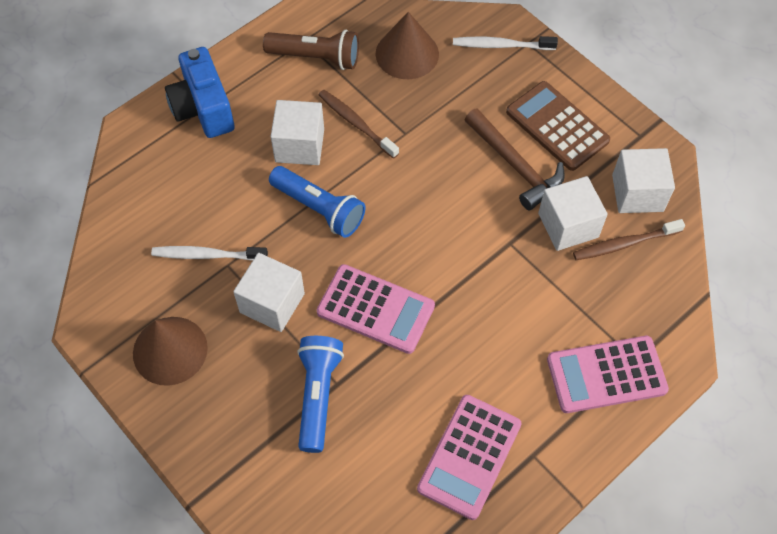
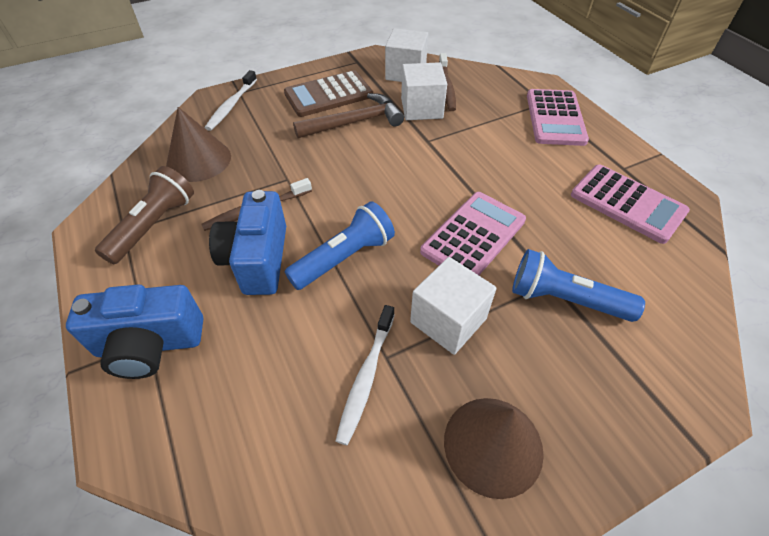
camera: 75 degrees left, 10 degrees down
white cube [271,100,324,165] -> blue camera [209,190,286,295]

